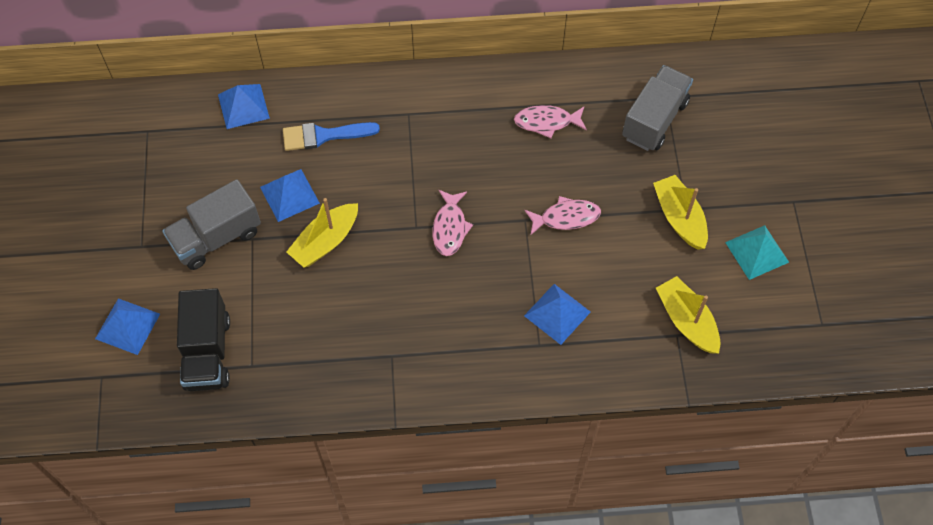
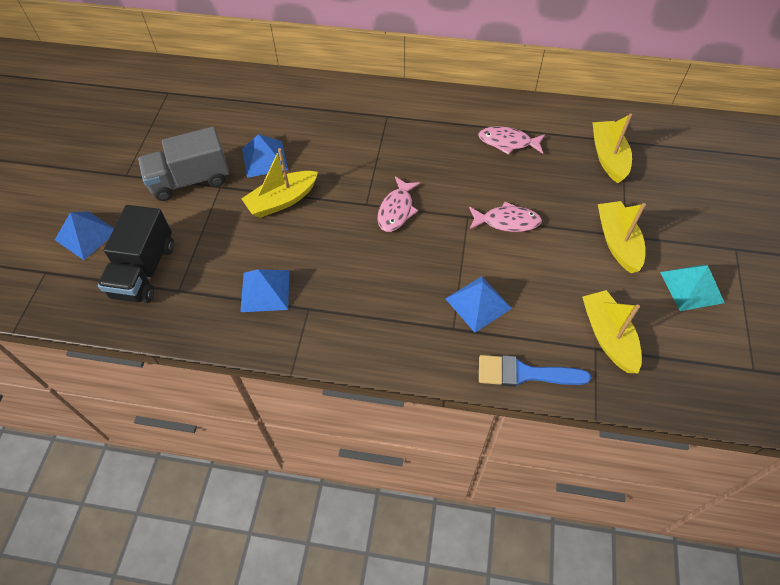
camera: 15 degrees right, 5 degrees down
blue pyramid [218,84,270,129] -> blue pyramid moved to [240,269,290,312]
blue brush [283,122,380,151] -> blue brush moved to [479,355,591,387]
grey truck [622,65,693,151] -> yellow boat [592,113,632,183]

